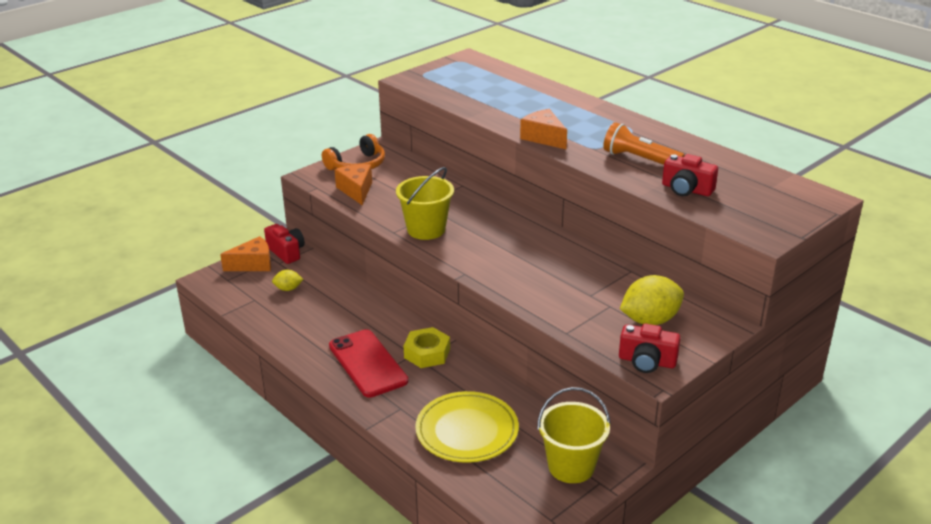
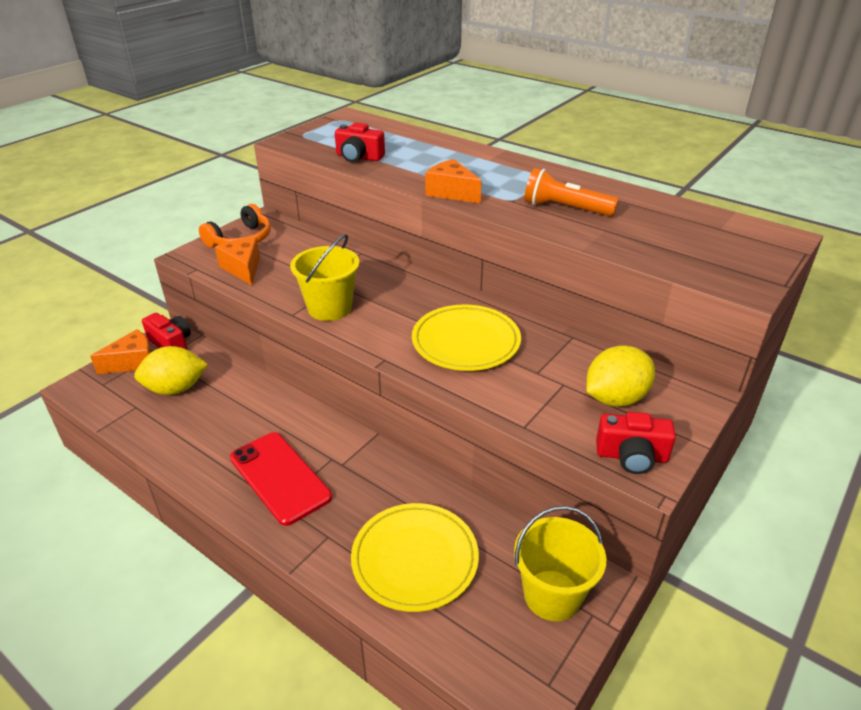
camera: 10 degrees left, 5 degrees up
yellow lemon [272,270,303,291] -> yellow lemon [134,346,208,395], size x1.94
yellow nut [404,327,450,368] -> none
red camera [662,154,718,196] -> red camera moved to [335,123,385,162]
none -> yellow plate [412,304,521,371]

